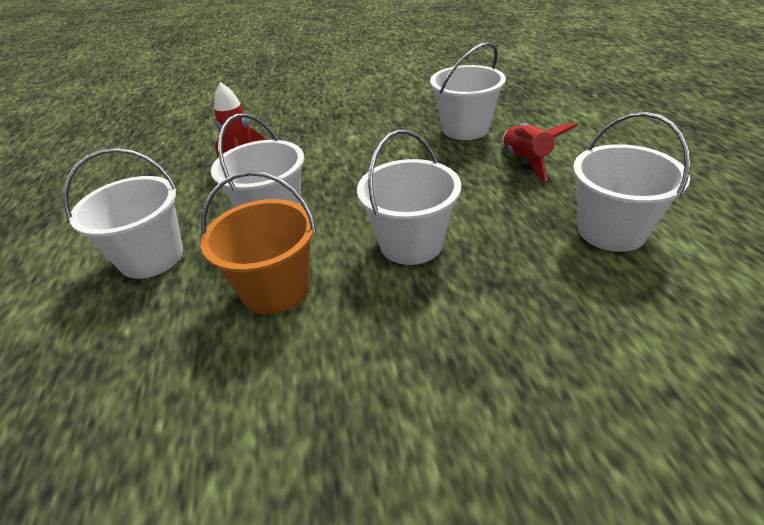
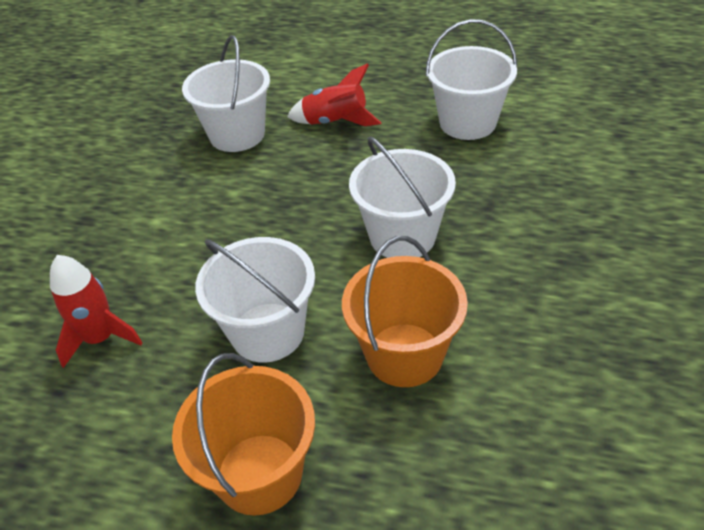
camera: 65 degrees left, 5 degrees up
white bucket [63,148,183,279] -> orange bucket [172,353,315,516]

